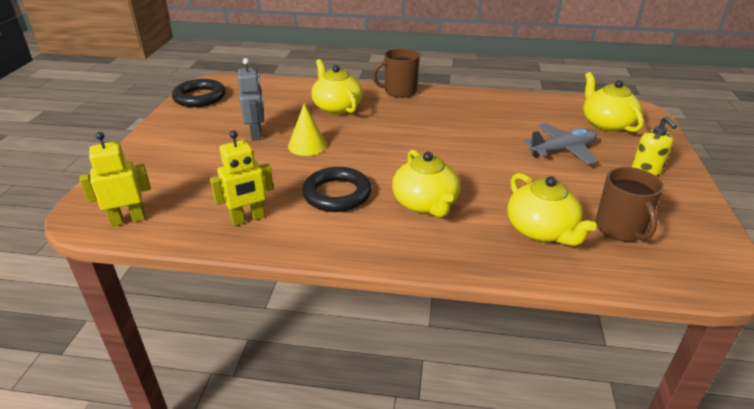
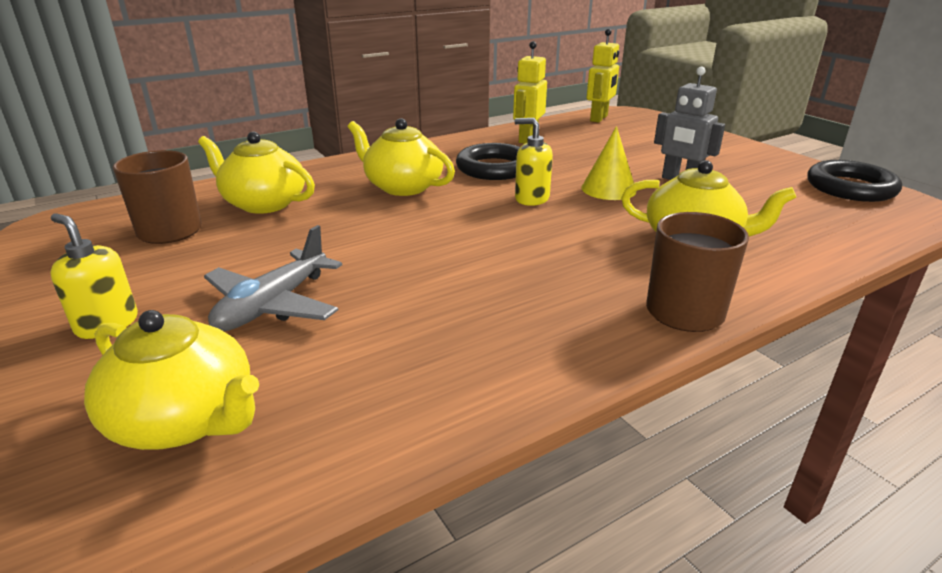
camera: 140 degrees right, 5 degrees down
none -> yellow soap dispenser [514,118,553,206]

